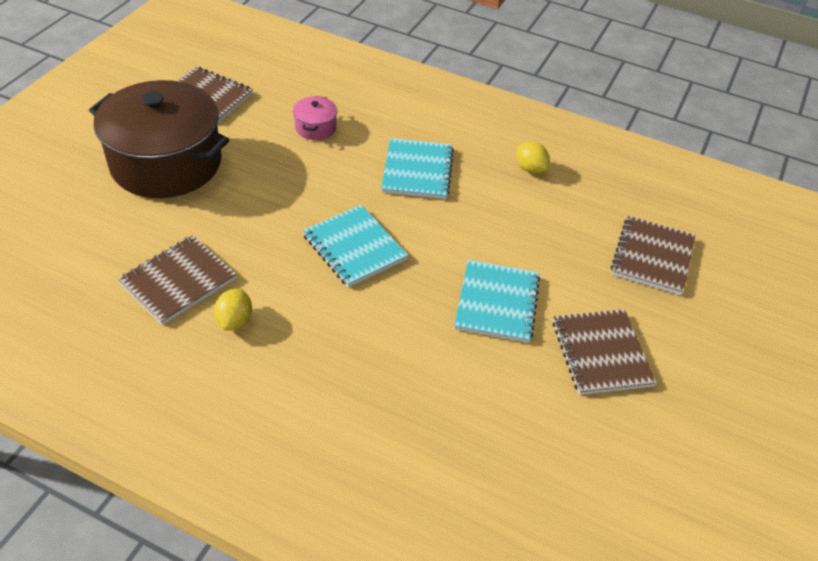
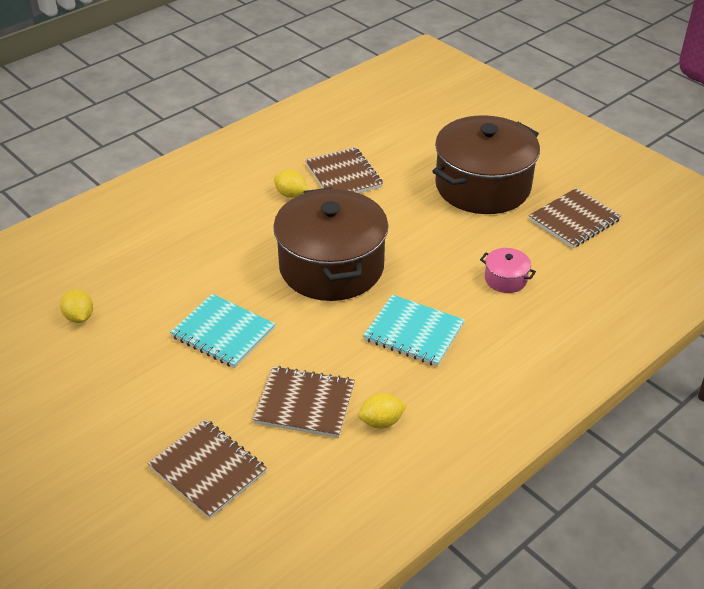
camera: 115 degrees right, 5 degrees down
turquoise notebook [303,205,408,287] -> brown pot [273,187,388,301]
brown notebook [553,309,656,395] -> brown notebook moved to [253,366,355,438]
none -> yellow lemon [60,289,93,323]

